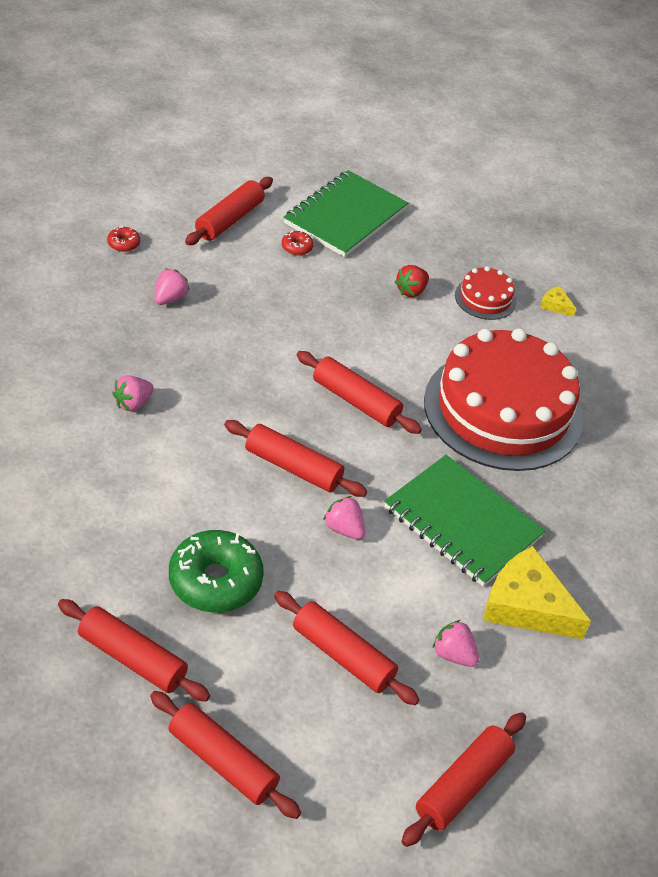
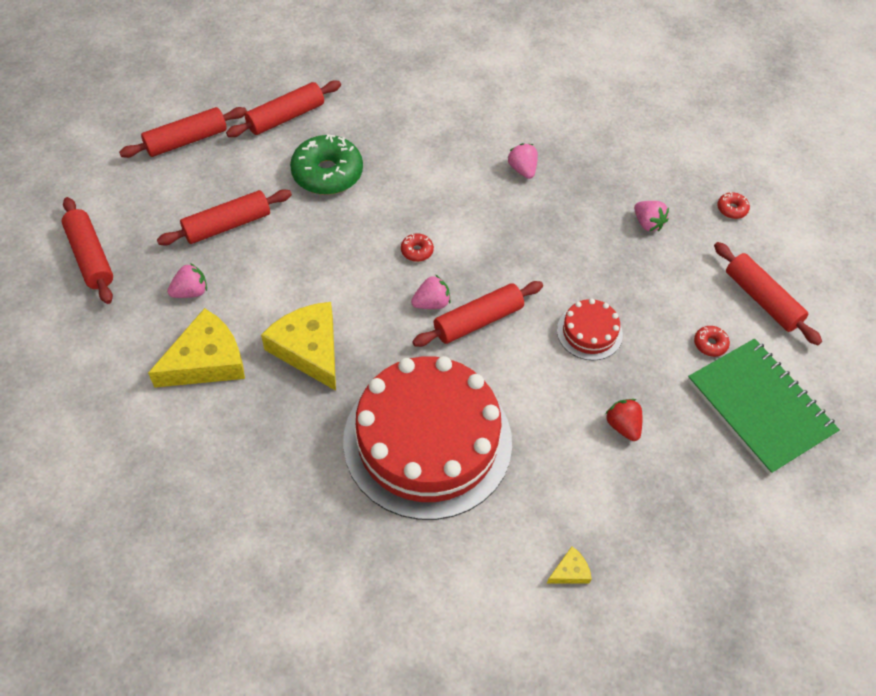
camera: 115 degrees right, 10 degrees up
red rolling pin [224,420,367,497] -> red donut [401,233,434,262]
pink strawberry [323,496,365,540] -> pink strawberry moved to [411,275,451,309]
green notebook [384,455,546,587] -> yellow cheese [261,302,336,391]
red cake [455,266,516,320] -> red cake moved to [557,299,623,361]

